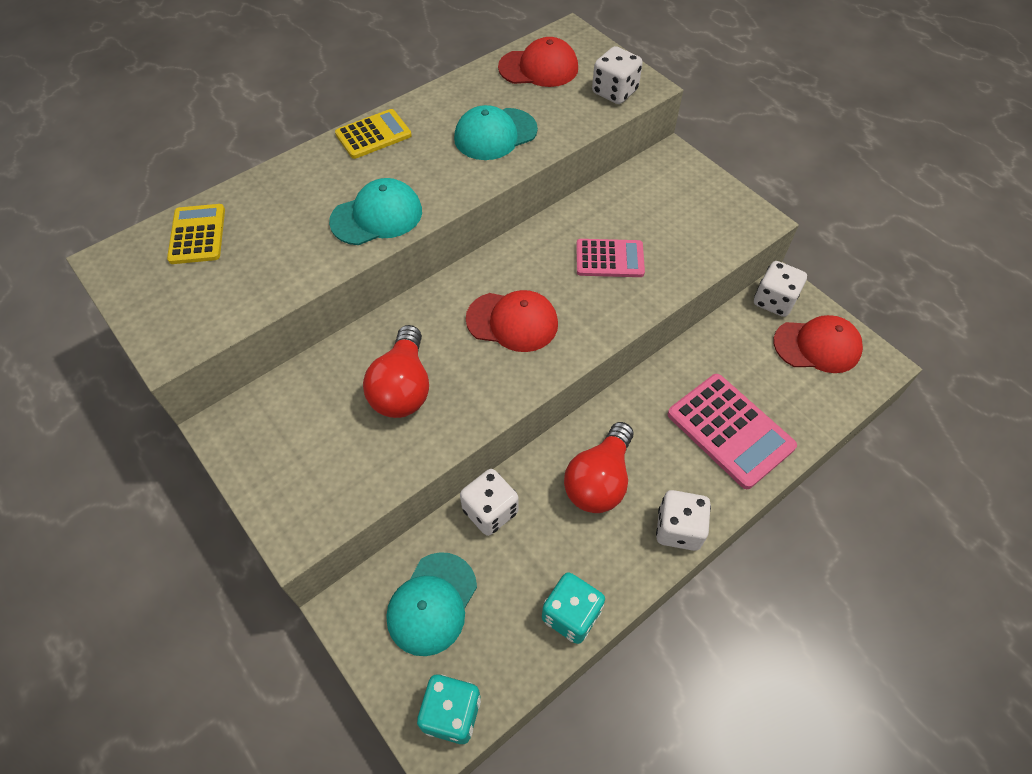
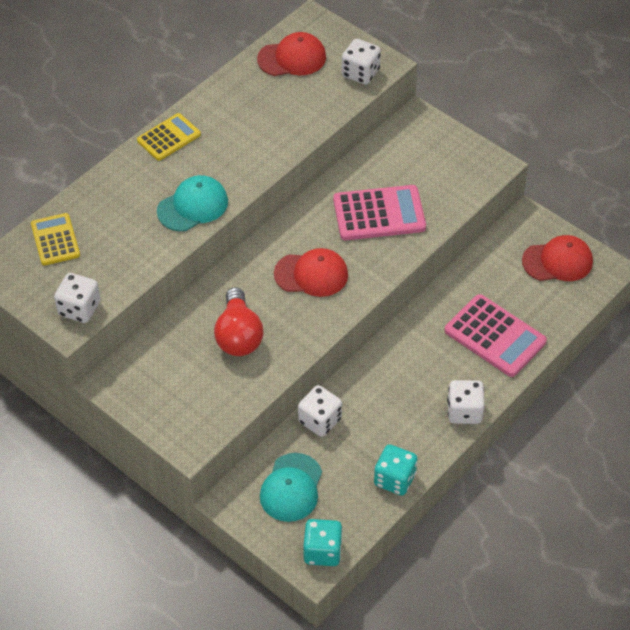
camera: 10 degrees left, 5 degrees down
turquoise cap [454,105,538,160] -> none
red light bulb [564,422,633,513] -> none
pink calculator [576,239,645,277] -> pink calculator [333,185,426,240], size x1.57
white dice [754,261,807,317] -> white dice moved to [54,273,100,323]

